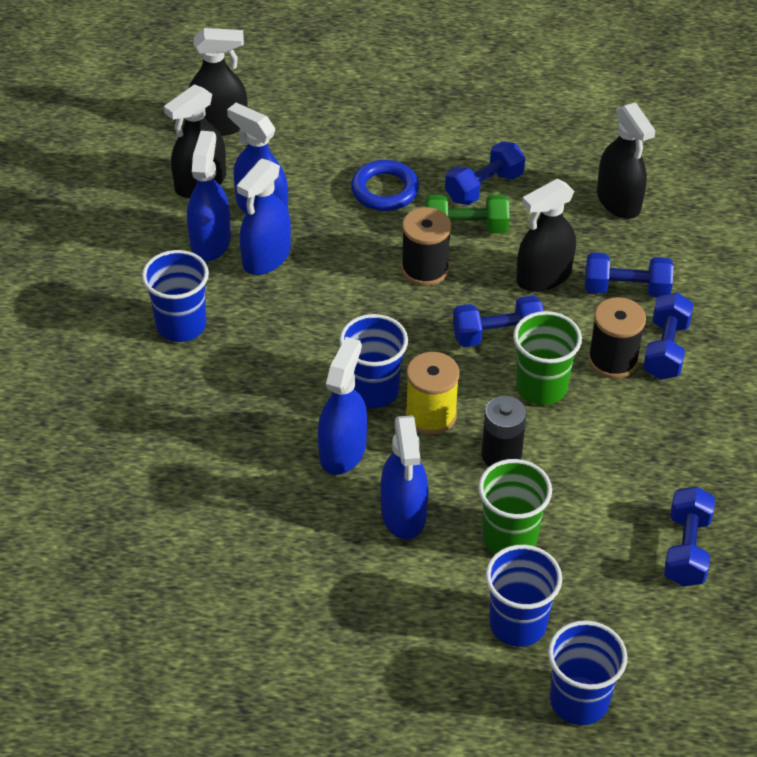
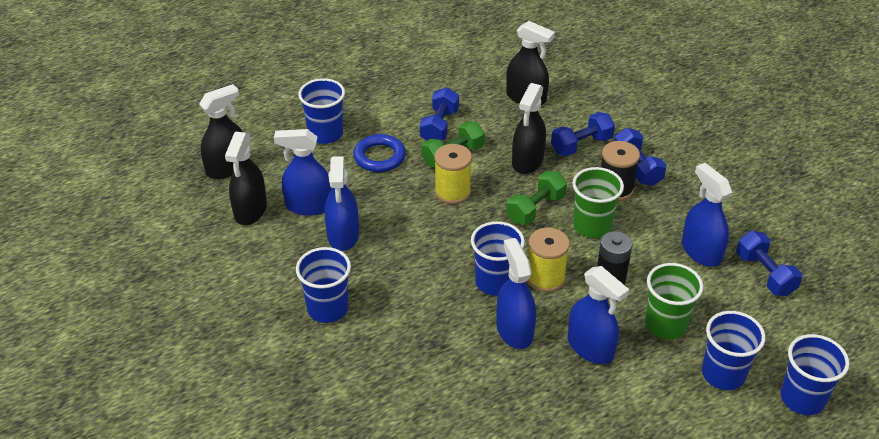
camera: 35 degrees left, 5 degrees down
blue spray bottle [187,131,231,261] -> blue spray bottle moved to [682,163,732,267]
black spool [401,207,451,286] -> yellow spool [434,144,472,204]
blue dumbbell [453,296,544,347] -> green dumbbell [506,171,567,225]
none -> blue cup [298,78,345,144]

